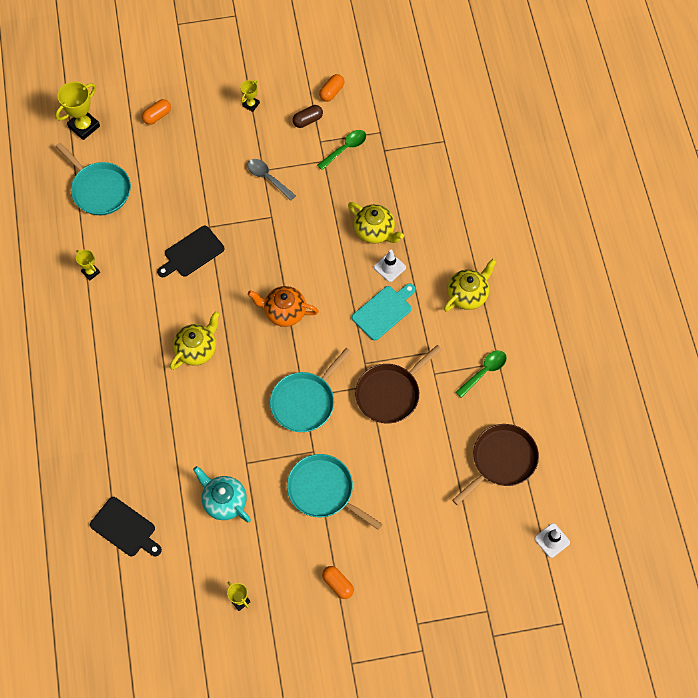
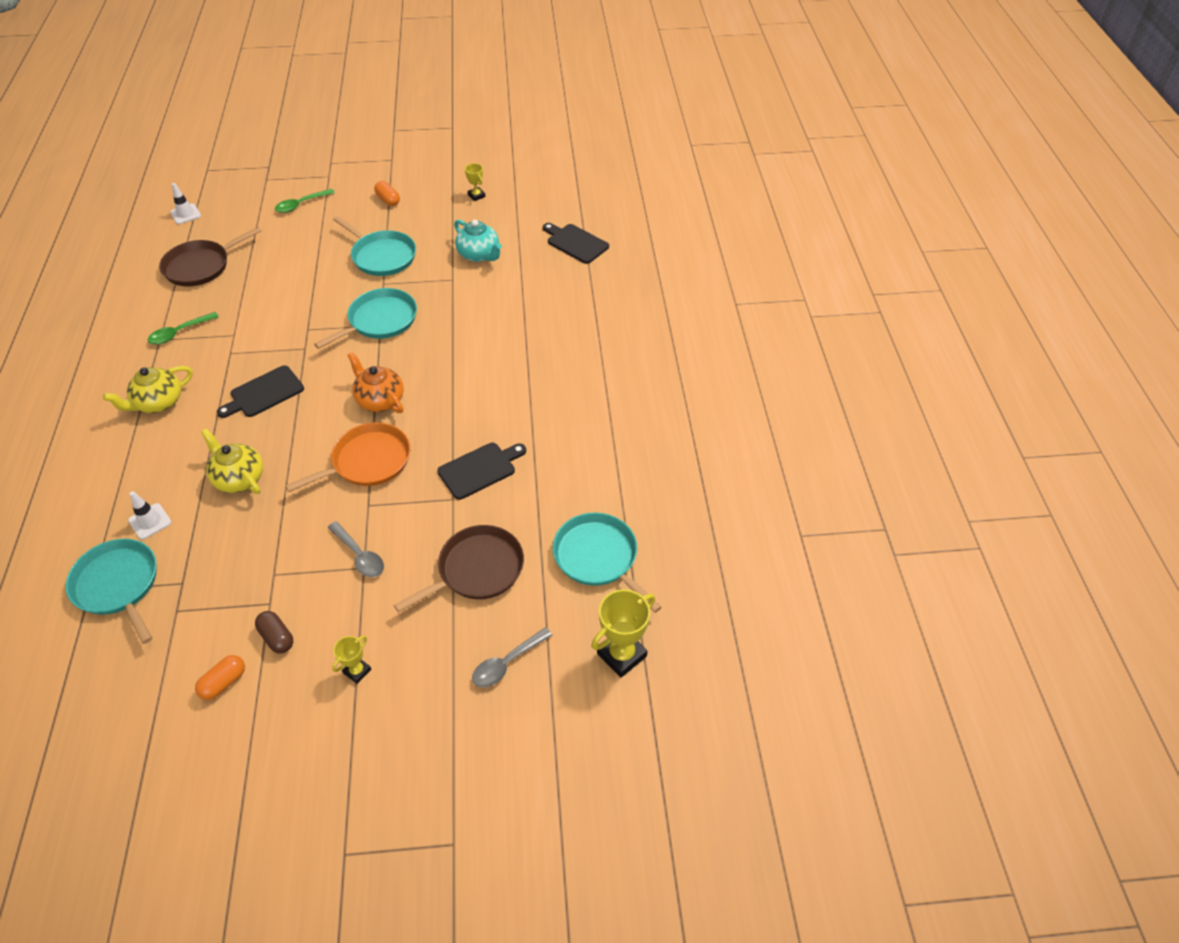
camera: 175 degrees left, 15 degrees down
yellow trophy [76,250,100,280] -> none
orange capsule [142,99,171,125] -> grey spoon [472,627,553,688]
yellow teapot [170,311,220,370] -> none
orange teapot [248,286,319,327] -> orange teapot turned 150 degrees counterclockwise [348,352,404,413]
brown capsule [292,105,323,128] -> brown capsule turned 75 degrees clockwise [255,611,293,653]
green spoon [317,130,366,170] -> green spoon moved to [275,189,335,213]
turquoise cutting board [352,283,415,340] -> black cutting board [217,365,304,418]
brown pan [355,345,442,424] -> brown pan moved to [394,525,524,613]
white traffic cone [374,250,406,282] -> white traffic cone moved to [128,491,171,540]
none -> turquoise pan [65,539,157,644]
none -> orange pan [285,423,410,492]

